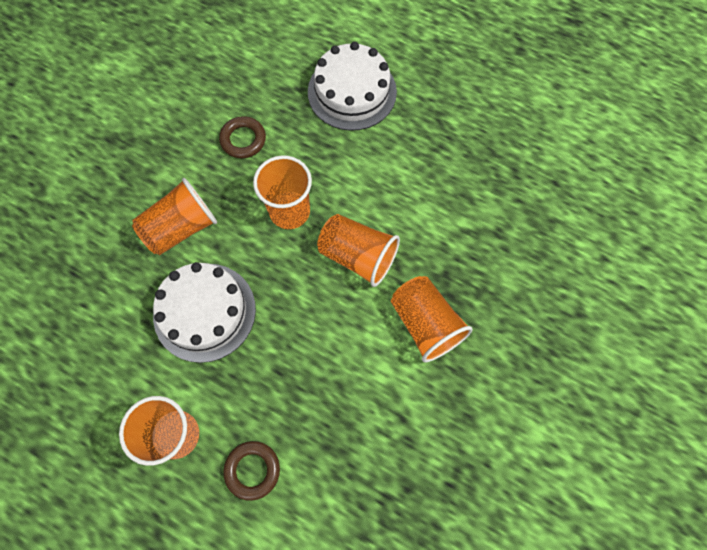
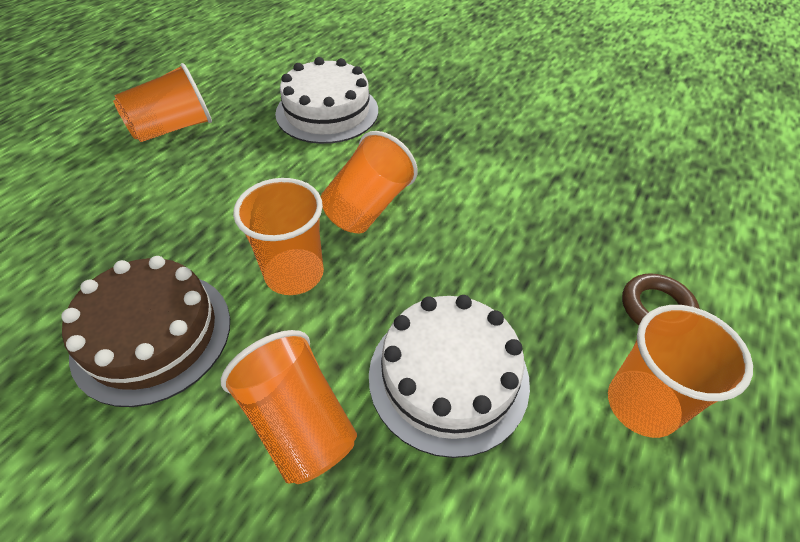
camera: 90 degrees left, 20 degrees down
brown ring [219,116,266,158] -> brown cake [61,256,230,407]
white cake [308,42,397,131] -> white cake moved to [275,57,378,144]
orange cup [391,276,473,362] -> orange cup moved to [113,63,212,142]

